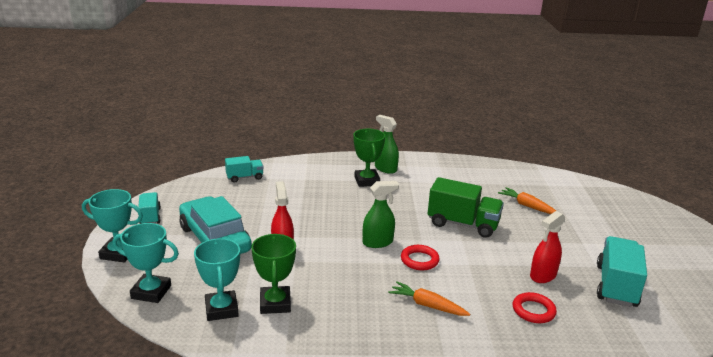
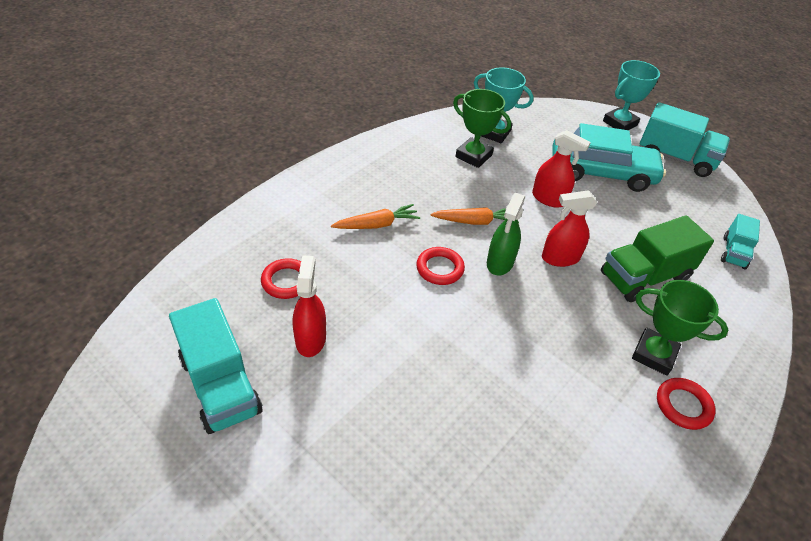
camera: 130 degrees right, 20 degrees up
turquoise trophy [113,223,179,303] -> none
turquoise truck [138,192,161,224] -> turquoise truck [639,102,730,177], size x1.75
green spray bottle [375,115,399,174] -> red ring [657,378,716,430]
green truck [428,177,504,238] -> green truck moved to [601,216,714,302]
orange carrot [498,187,556,214] -> orange carrot moved to [431,207,519,225]
none -> red spray bottle [542,190,597,267]

